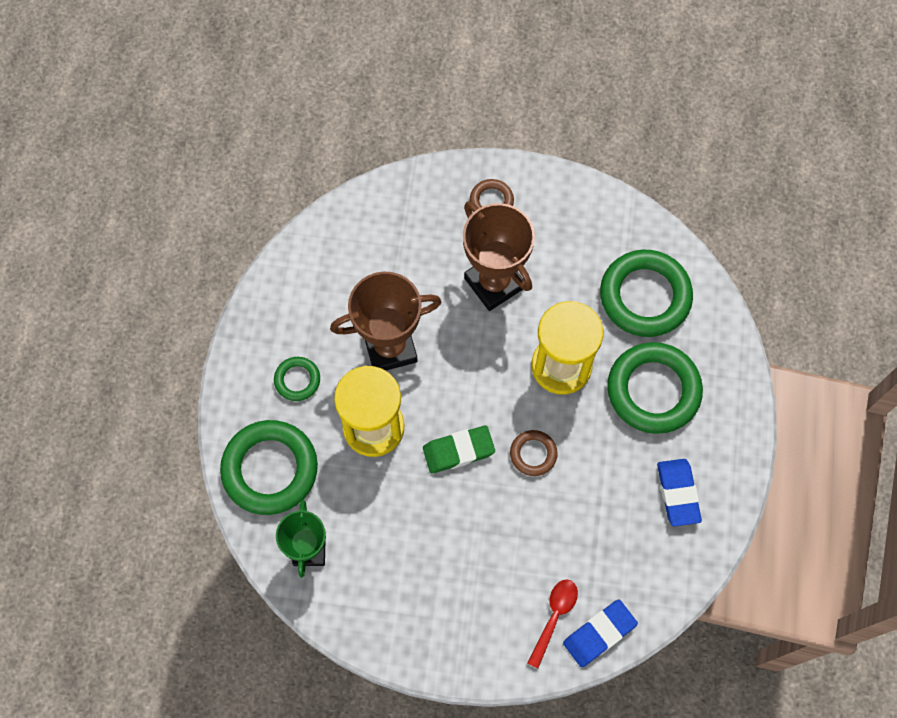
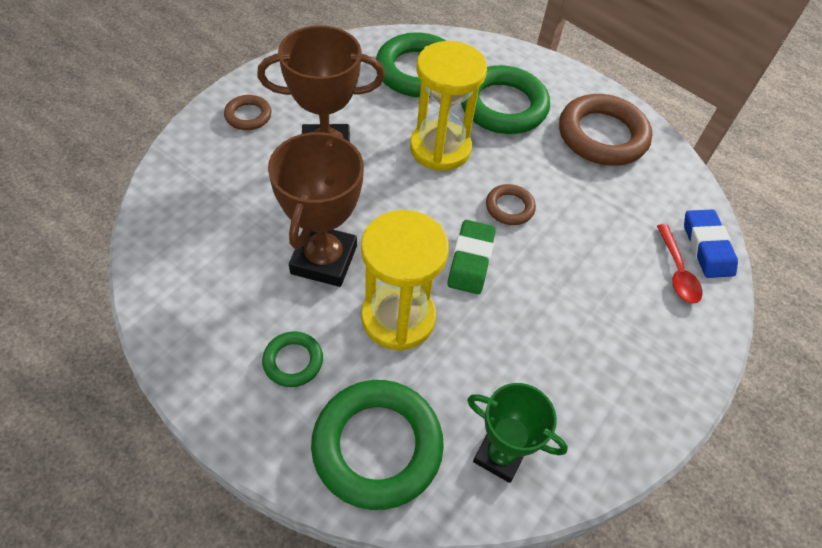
camera: 65 degrees left, 15 degrees down
red spoon [527,580,578,668] -> red spoon turned 150 degrees counterclockwise [657,224,702,304]
blue eraser [657,459,702,527] -> brown ring [559,94,652,166]

